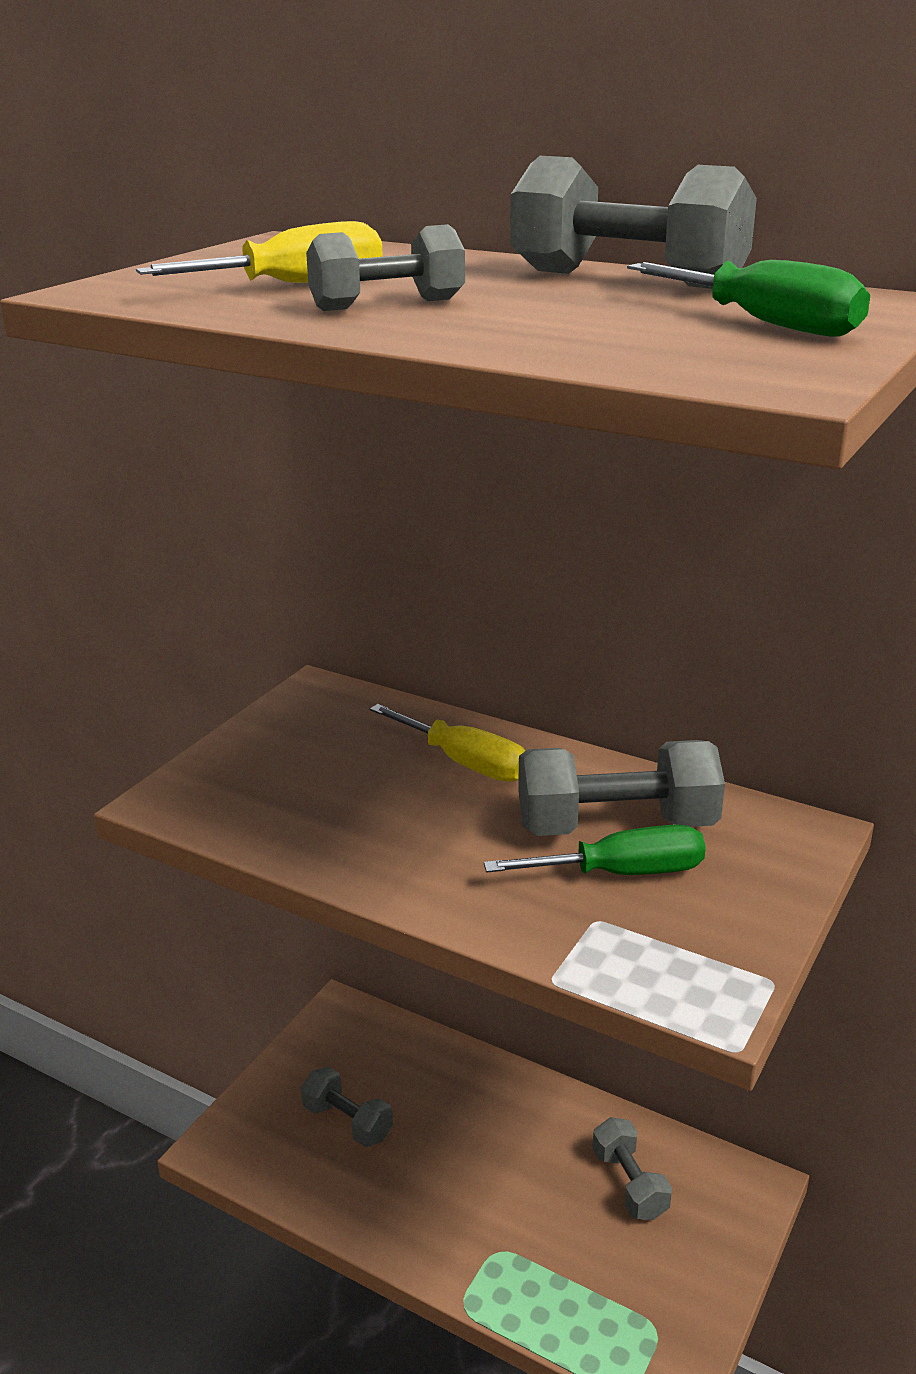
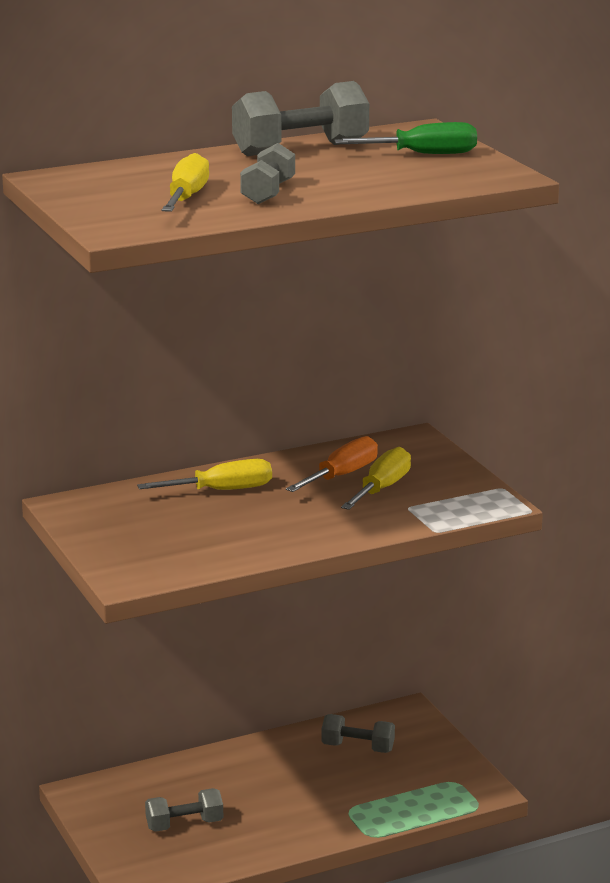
camera: 55 degrees left, 5 degrees down
green screwdriver [484,825,706,875] -> yellow screwdriver [341,447,411,510]
grey dumbbell [518,740,725,836] -> orange screwdriver [286,436,378,492]

